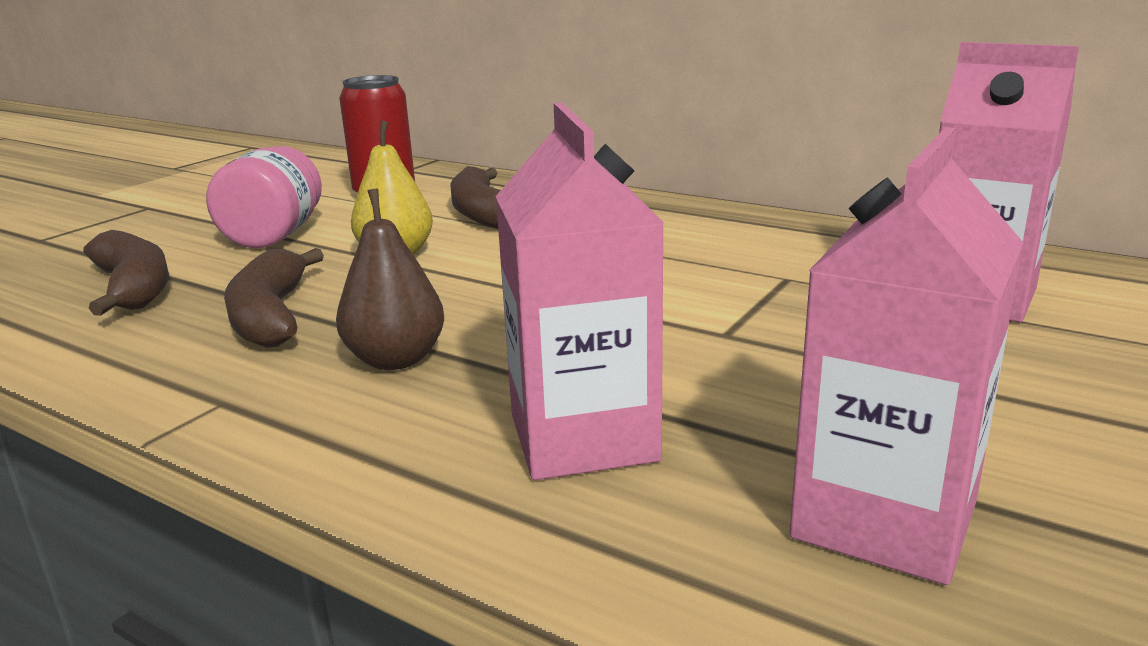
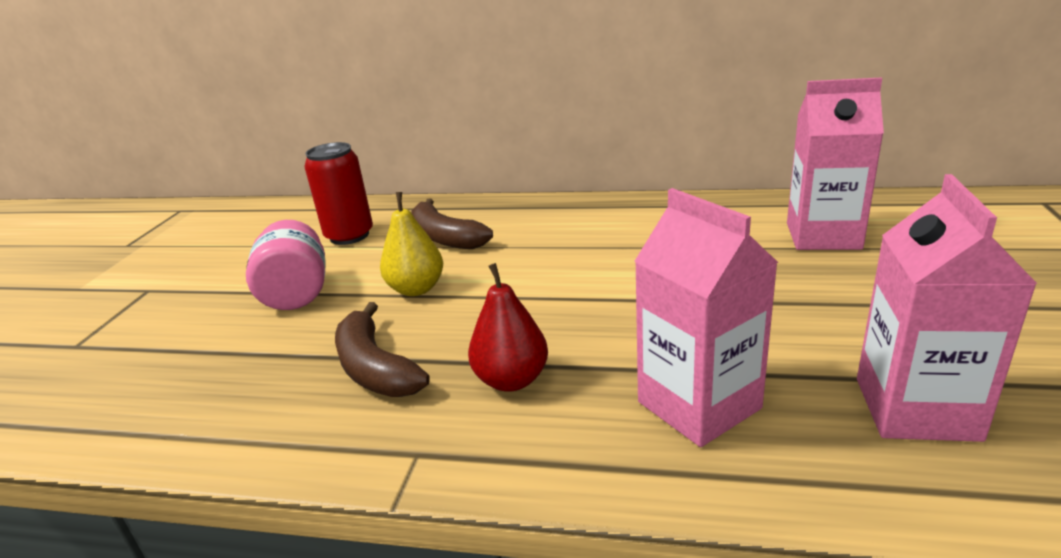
camera: 20 degrees left, 5 degrees up
brown banana [83,230,169,316] -> none
brown pear [336,189,444,370] -> red pear [468,263,548,392]

